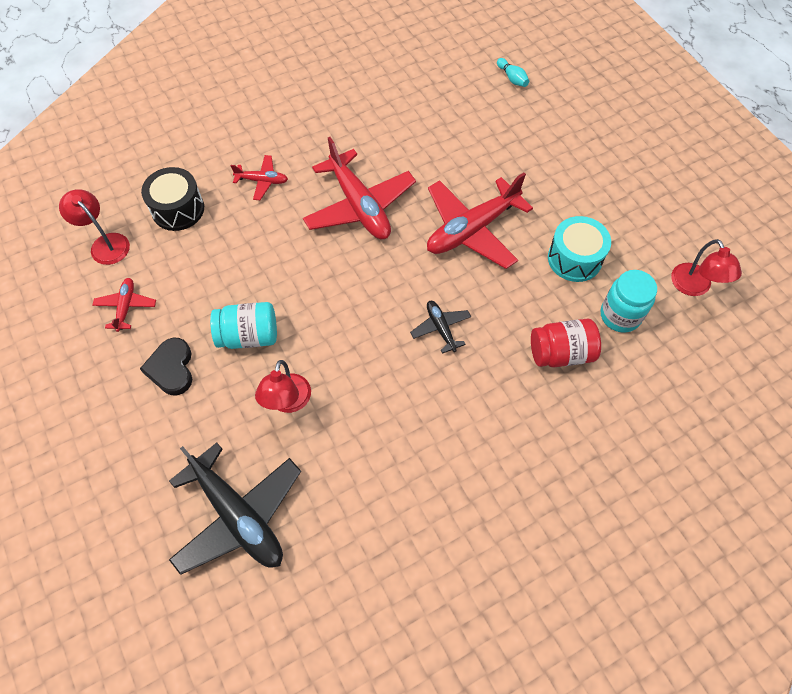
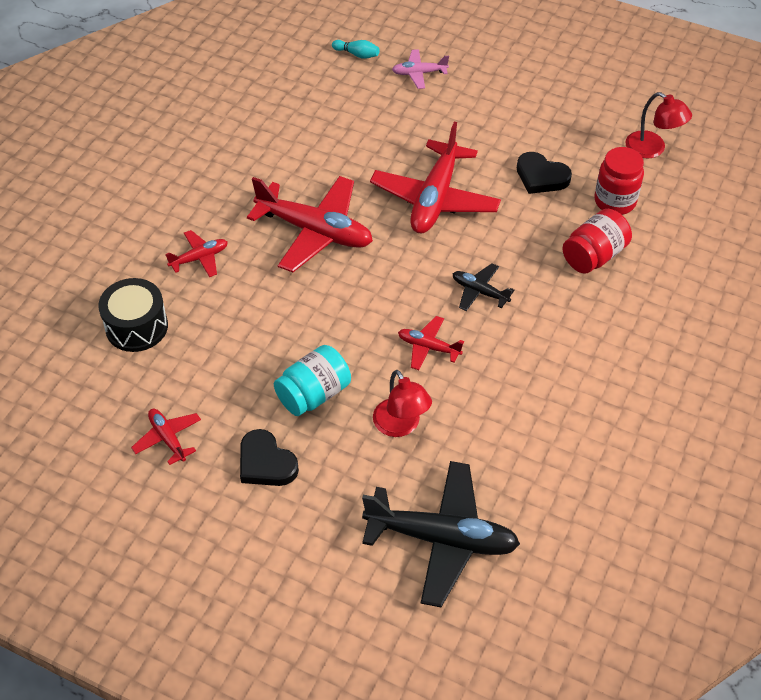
camera: 35 degrees left, 10 degrees down
red lamp [59,189,130,265] -> none
turquoise drum [548,216,611,282] -> black heart [517,152,572,194]
turquoise jar [601,270,657,333] -> red jar [595,147,644,215]
none -> pink plane [392,49,449,89]
none -> red plane [398,316,464,370]

